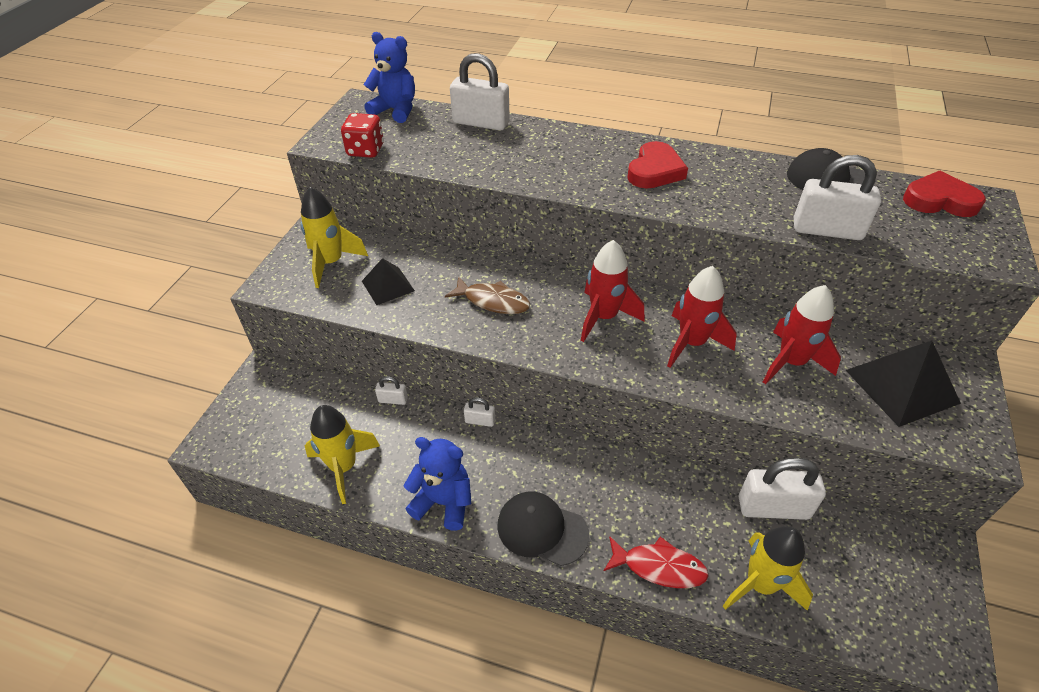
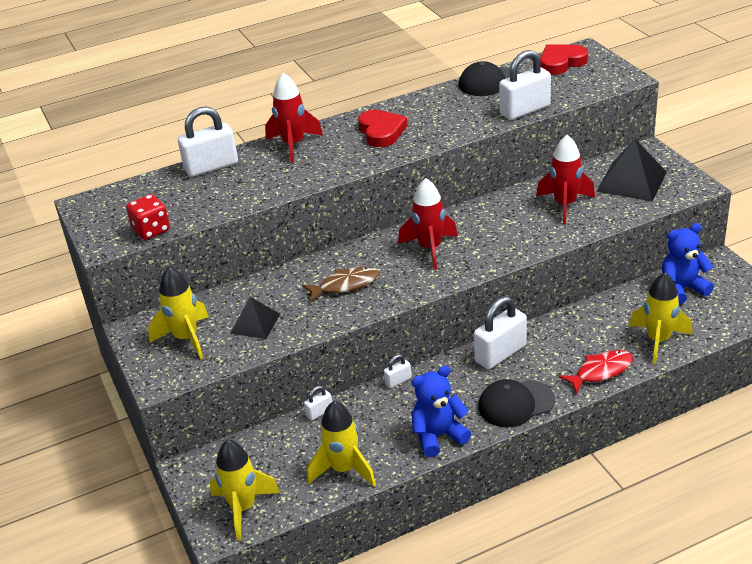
camera: 40 degrees left, 10 degrees down
blue teddy bear [364,32,415,123] -> blue teddy bear moved to [662,223,714,304]
red rocket [667,266,737,368] -> red rocket moved to [265,73,323,163]
white padlock [739,457,826,520] -> white padlock moved to [474,296,527,370]
none -> yellow rocket [210,440,280,540]

